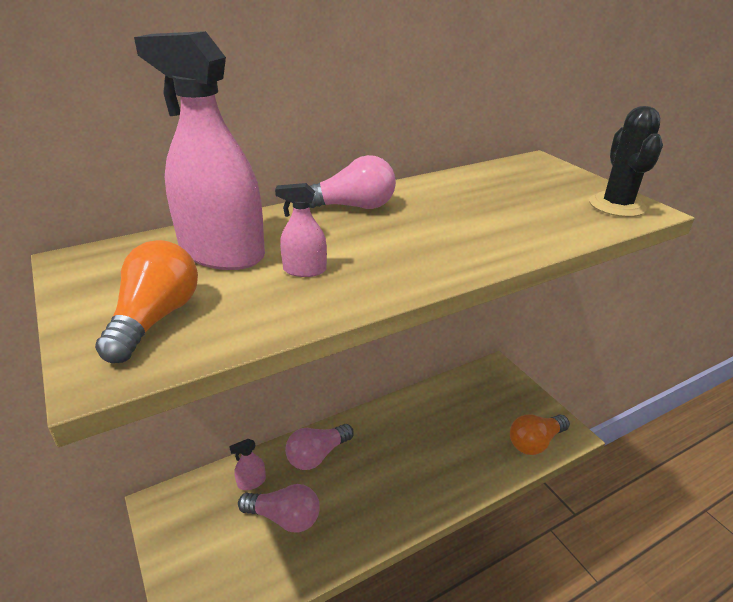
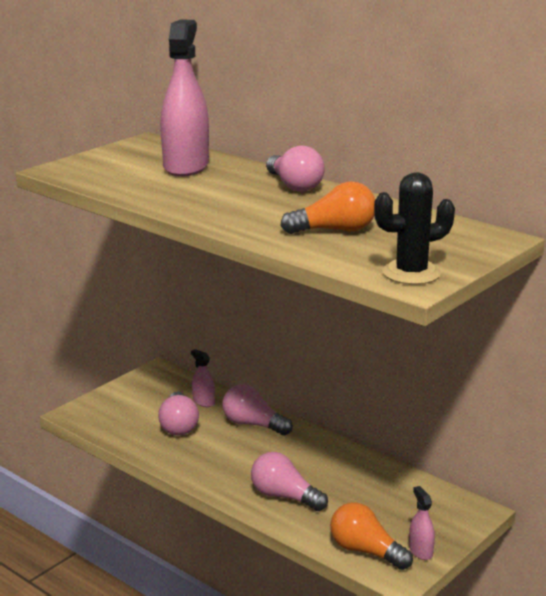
camera: 70 degrees right, 10 degrees down
orange light bulb [95,240,198,363] -> orange light bulb moved to [280,182,375,234]
pink spray bottle [275,183,327,277] -> pink spray bottle moved to [409,486,435,560]
none -> pink light bulb [251,452,328,511]

